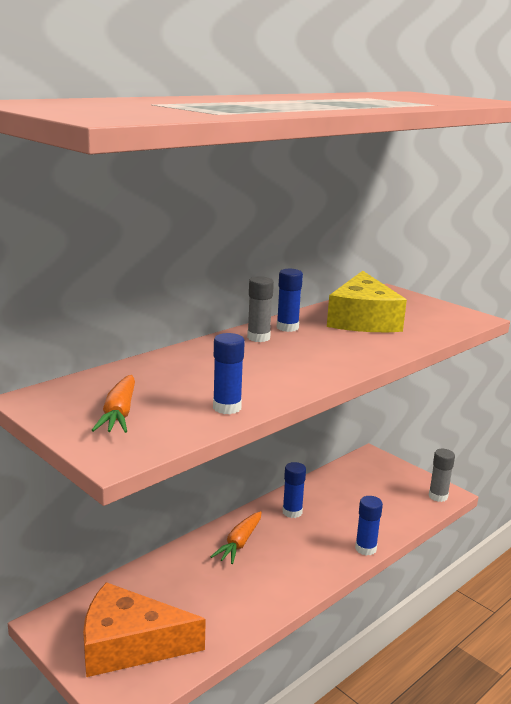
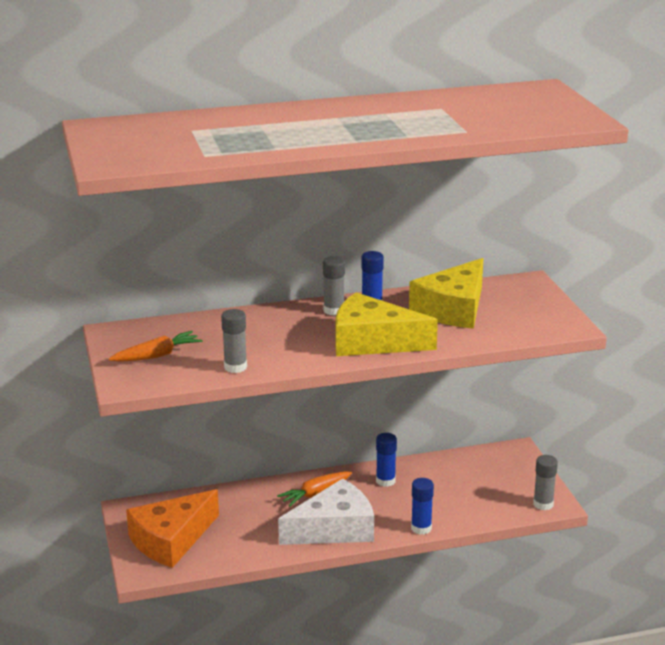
camera: 30 degrees right, 5 degrees up
orange cheese [83,582,206,677] -> orange cheese turned 75 degrees counterclockwise [126,489,219,568]
orange carrot [92,375,135,433] -> orange carrot turned 150 degrees counterclockwise [109,331,202,362]
blue glue stick [213,333,245,414] -> grey glue stick [221,309,247,373]
none -> white cheese [278,478,374,545]
none -> yellow cheese [336,292,438,356]

